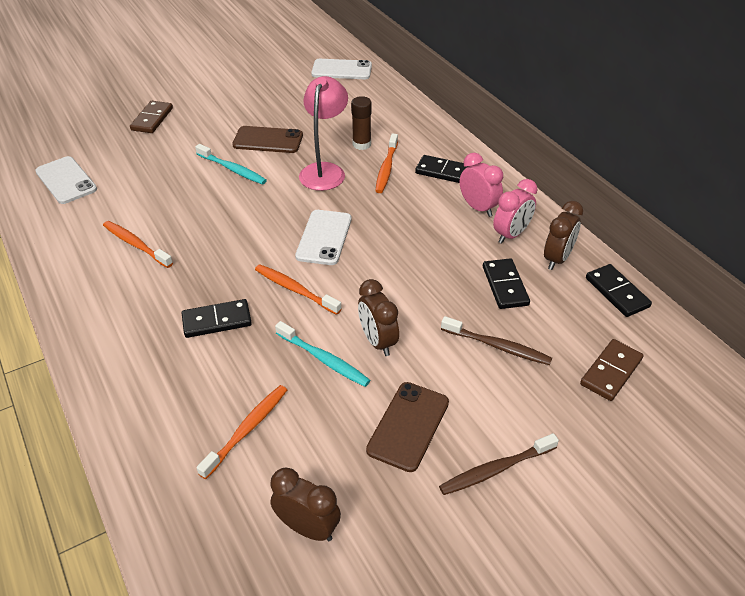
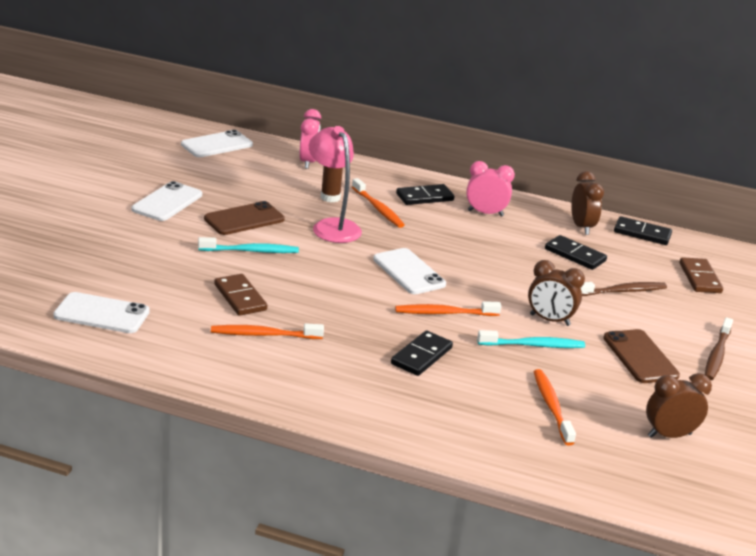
camera: 45 degrees left, 15 degrees down
brown domino [130,101,173,133] -> brown domino moved to [214,274,267,316]
pink clock [493,179,538,244] -> pink clock moved to [299,109,321,169]
none -> white phone [132,181,202,221]

